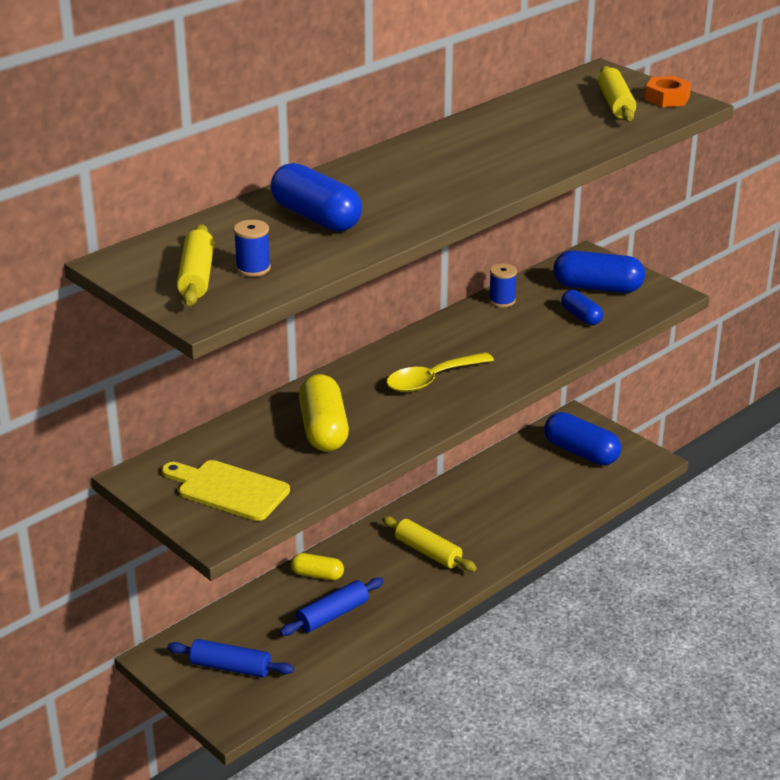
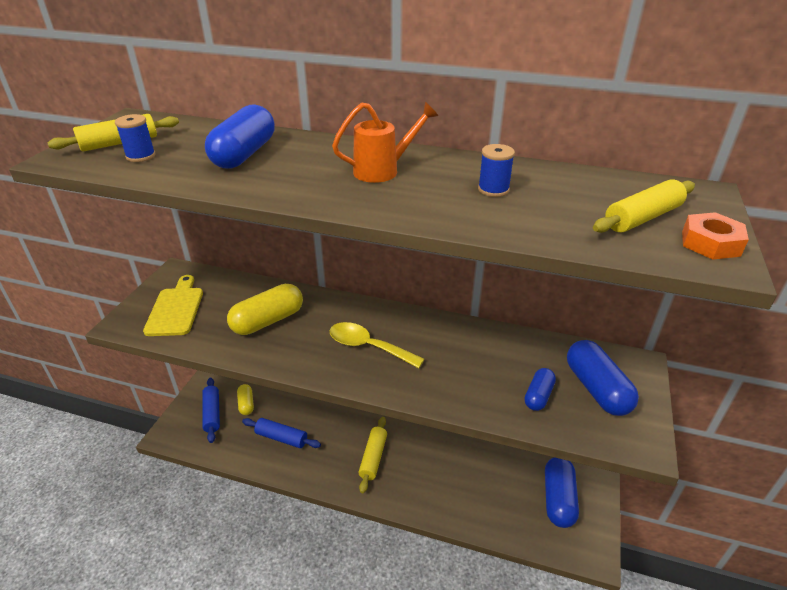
camera: 60 degrees right, 5 degrees up
yellow capsule [291,553,344,580] -> yellow capsule moved to [237,384,254,415]
blue spool [489,264,517,307] -> blue spool moved to [478,144,515,197]
none -> orange watering can [332,102,438,183]

